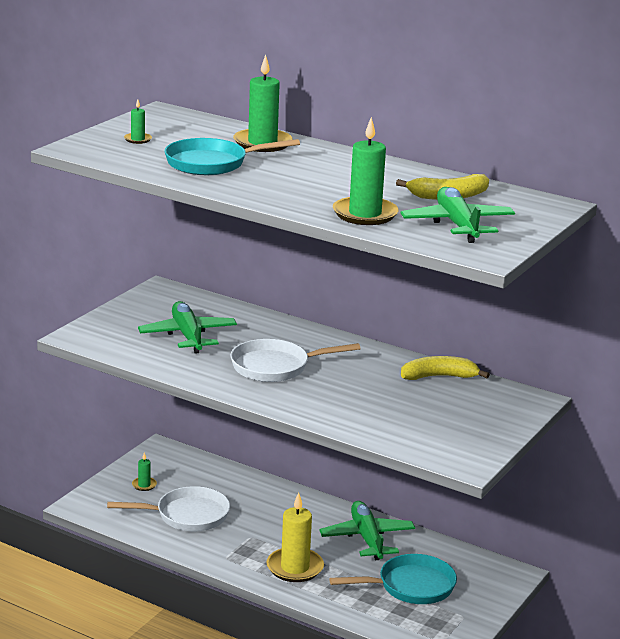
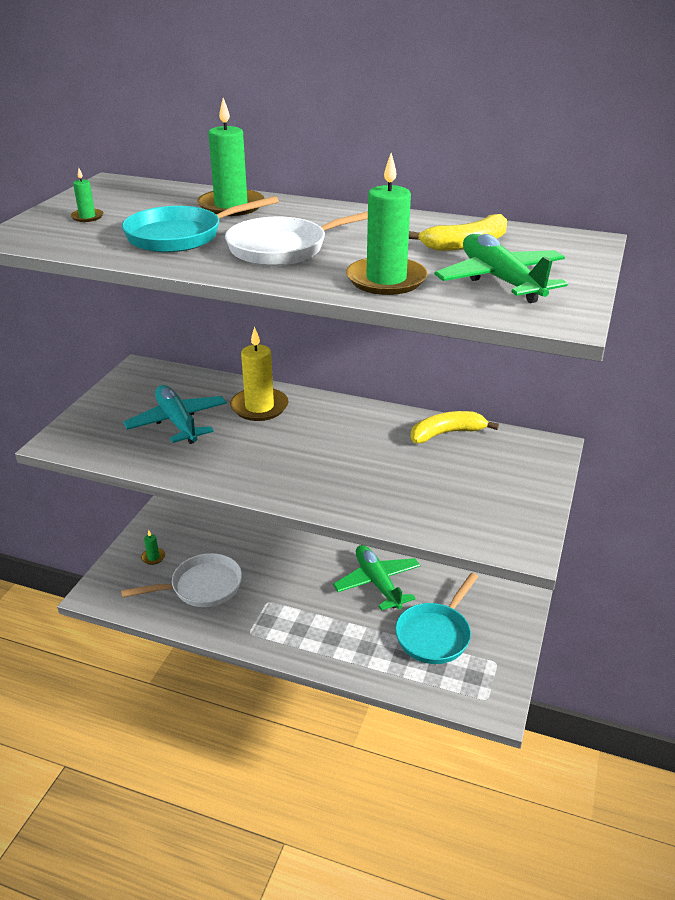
camera: 10 degrees left, 10 degrees up
green plane [138,301,237,354] -> turquoise plane [123,385,227,444]
white pan [230,339,361,382] -> white pan moved to [225,211,368,266]
yellow candle [266,492,324,582] -> yellow candle moved to [230,326,288,421]
turquoise pan [329,554,457,604] -> turquoise pan turned 150 degrees clockwise [395,573,478,664]

